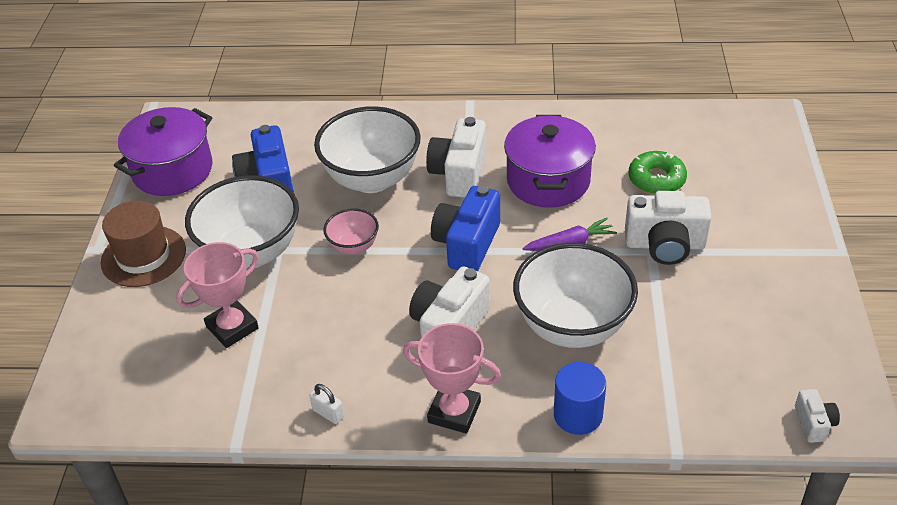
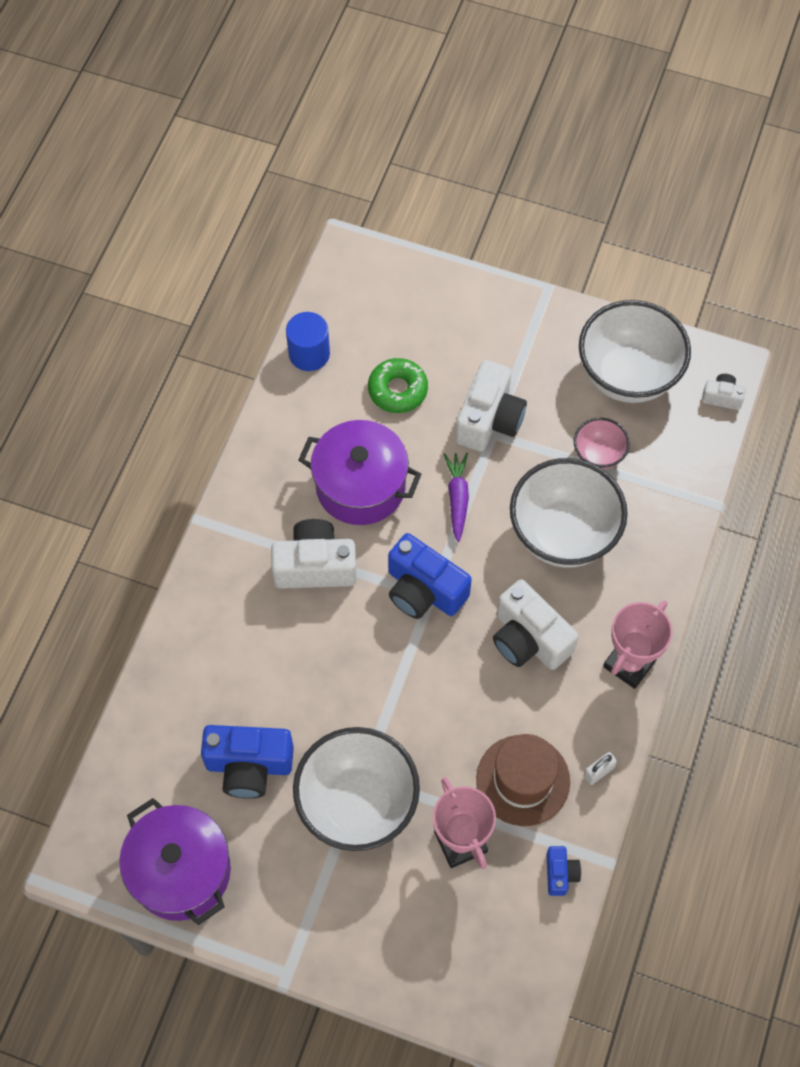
camera: 75 degrees left, 20 degrees up
brown hat [101,200,186,287] -> brown hat moved to [476,734,570,826]
white bowl [314,106,421,193] -> white bowl moved to [579,300,691,403]
pink bowl [323,208,379,255] -> pink bowl moved to [574,418,630,470]
white camera [426,117,486,198] -> white camera turned 150 degrees clockwise [271,519,357,589]
blue cylinder [554,362,606,435] -> blue cylinder moved to [286,312,330,371]
none -> blue camera [546,846,581,896]

